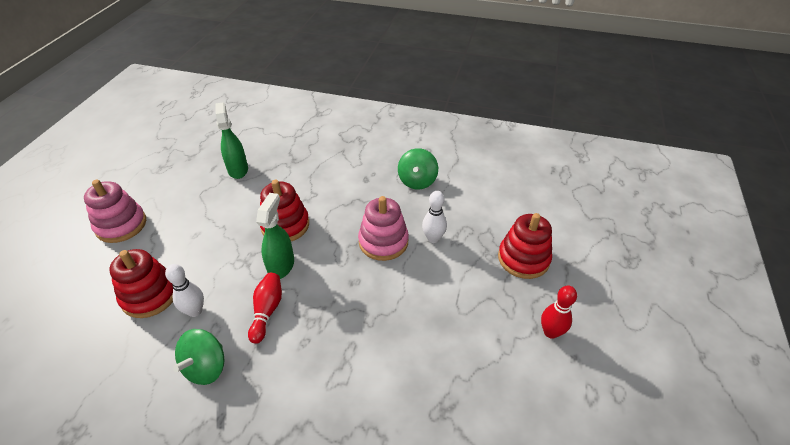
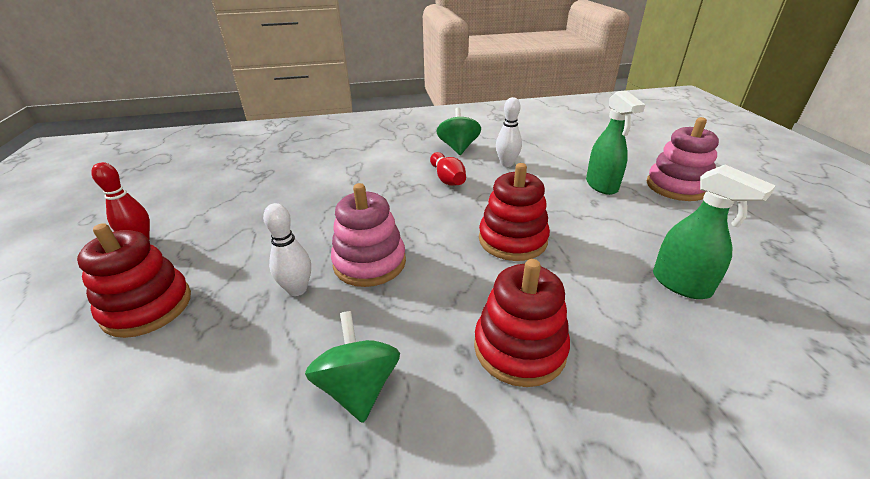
camera: 155 degrees right, 10 degrees down
red stacking toy [109,249,173,318] -> red stacking toy moved to [474,259,570,387]
green spray bottle [256,193,294,279] -> green spray bottle moved to [586,90,645,195]

